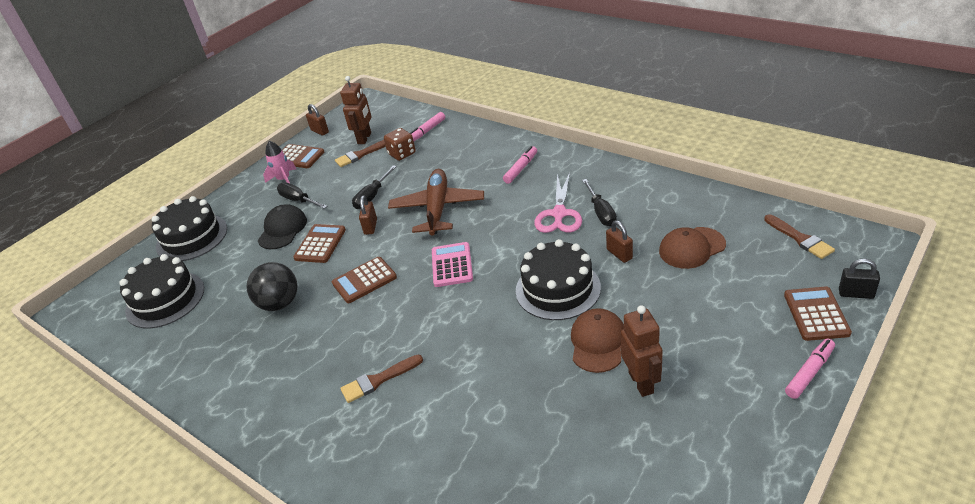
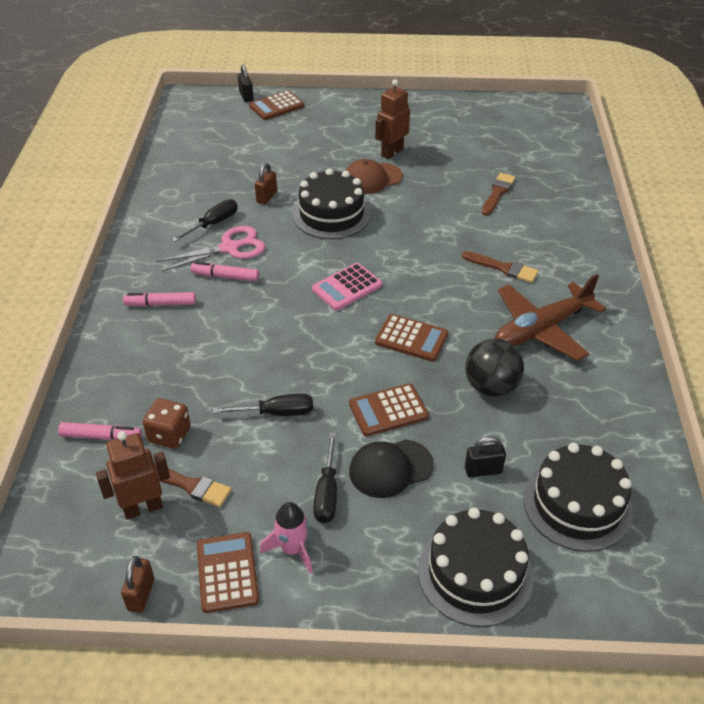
camera: 130 degrees left, 5 degrees up
brown padlock [359,195,377,235] -> none
brown plane [388,169,484,236] -> brown plane moved to [495,274,606,361]
brown cap [659,227,726,269] -> none
brown brush [764,214,835,259] -> brown brush moved to [482,173,516,216]
pink marker [785,339,835,399] -> pink marker moved to [190,262,259,281]
none -> black padlock [465,436,506,478]

